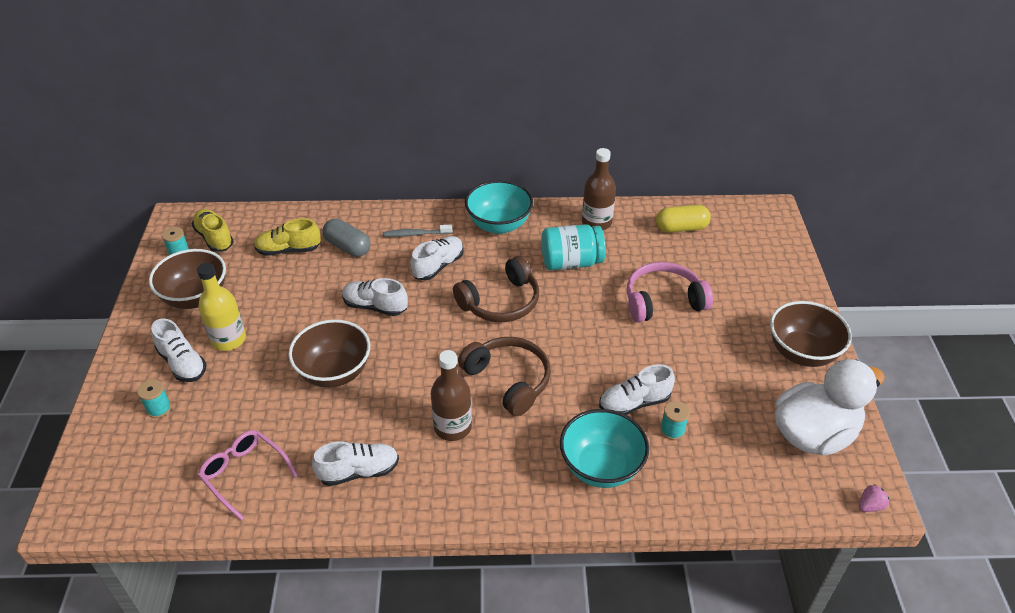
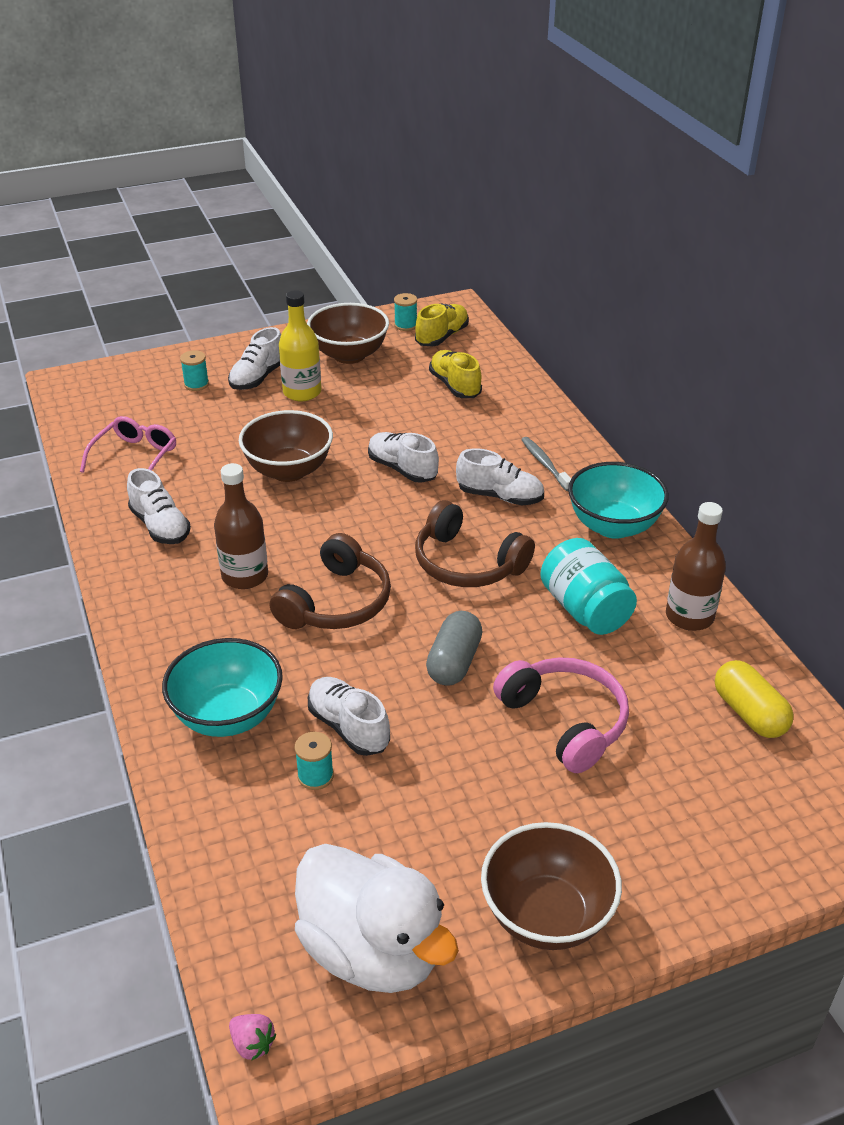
camera: 70 degrees right, 5 degrees down
grey capsule [323,219,370,257] -> grey capsule moved to [426,611,483,686]
white shoe [342,278,408,316] -> white shoe turned 45 degrees counterclockwise [368,432,439,483]

